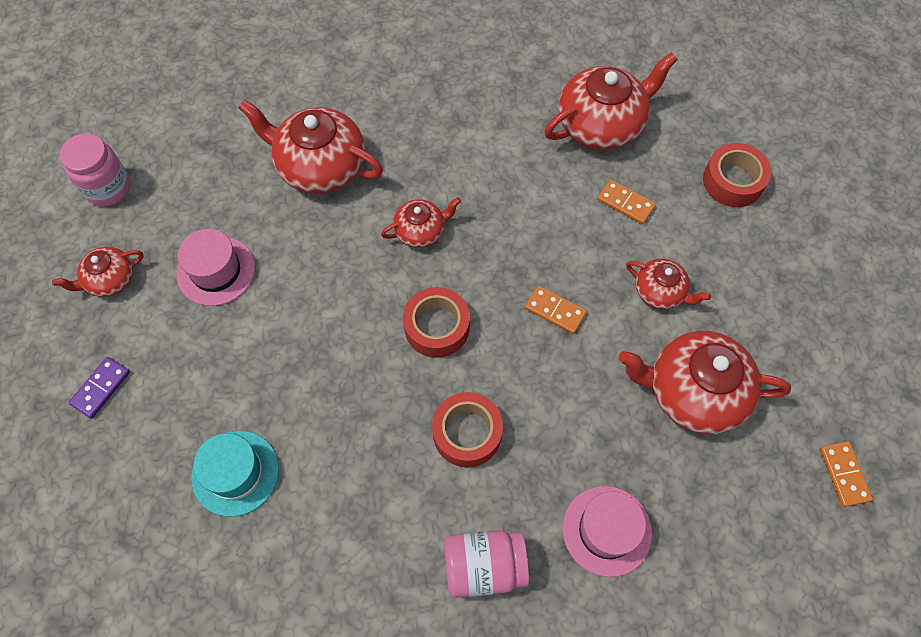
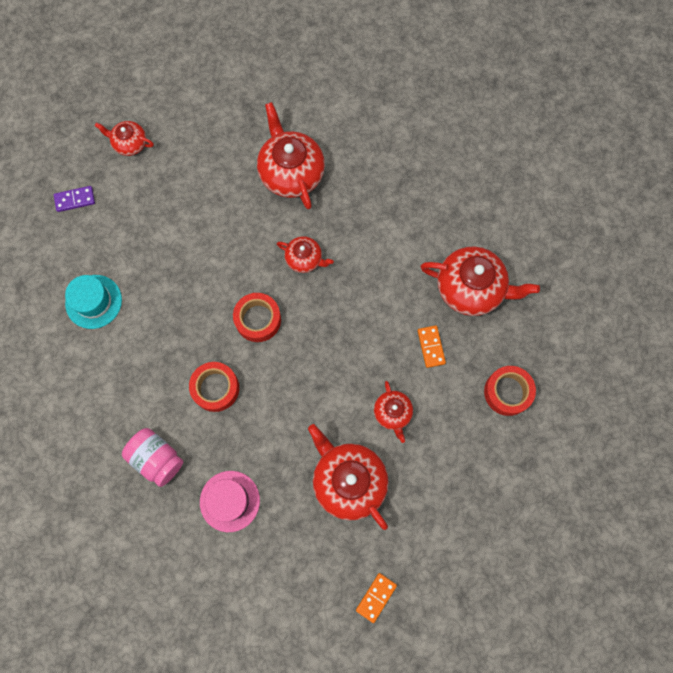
camera: 45 degrees right, 10 degrees up
pink jar [60,133,131,206] -> none
pink hat [176,229,255,306] -> none
orange domino [525,286,587,334] -> none

